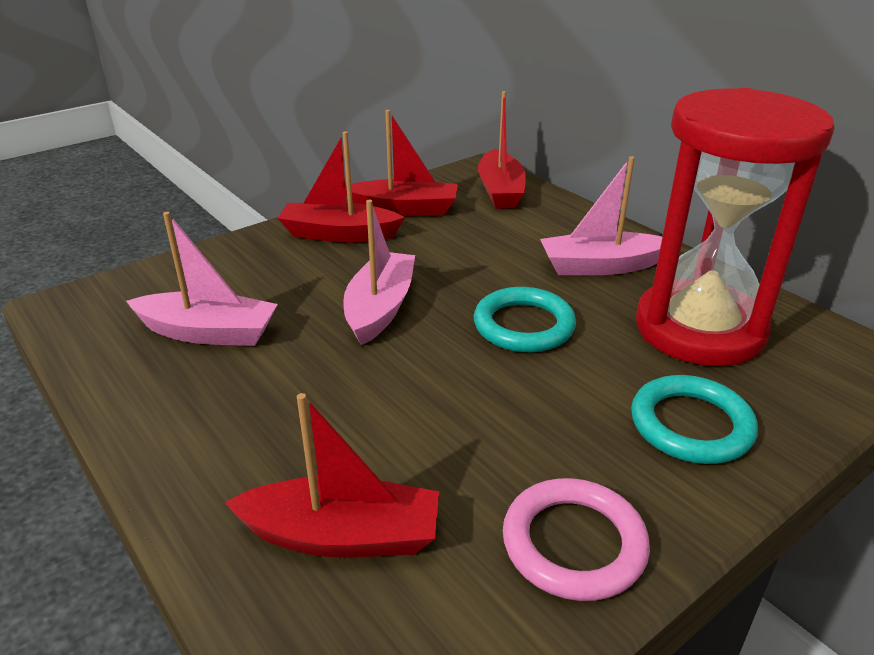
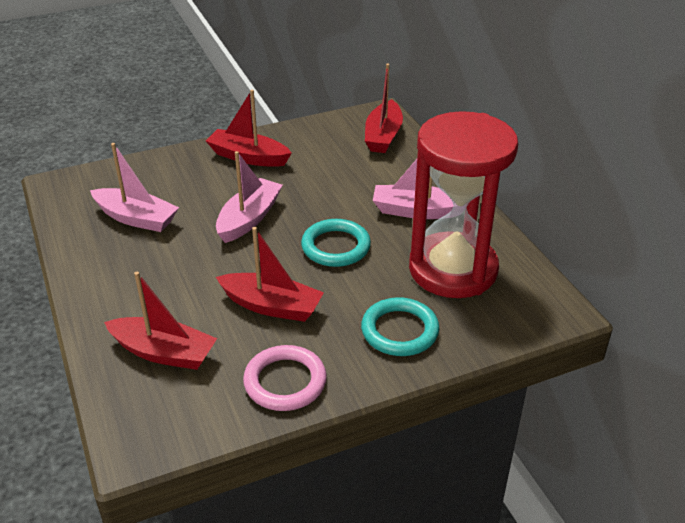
camera: 15 degrees right, 5 degrees up
red boat [345,110,458,216] -> red boat moved to [216,227,324,322]

